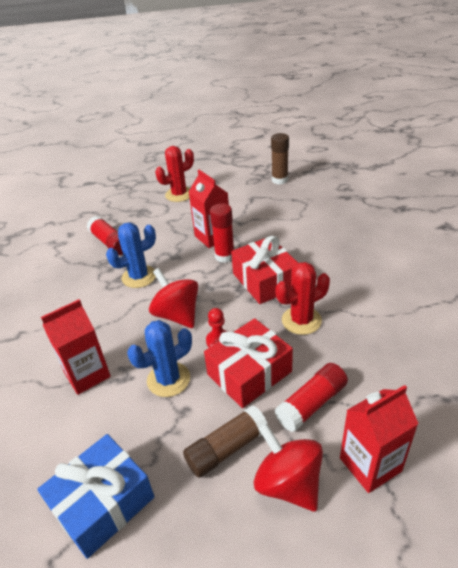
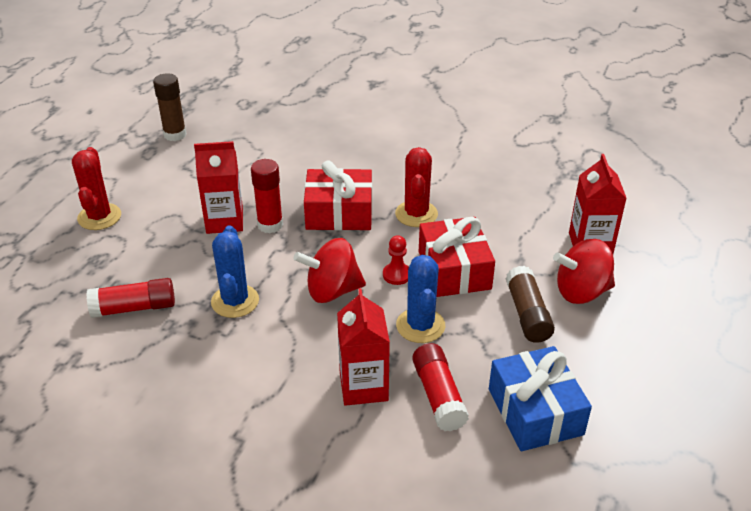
camera: 65 degrees left, 0 degrees up
red glue stick [275,363,348,432] -> red glue stick moved to [412,343,469,431]

